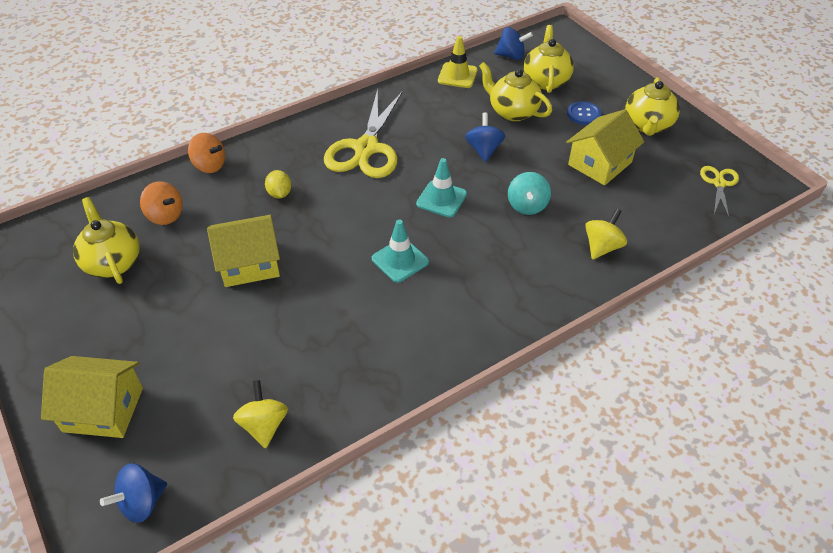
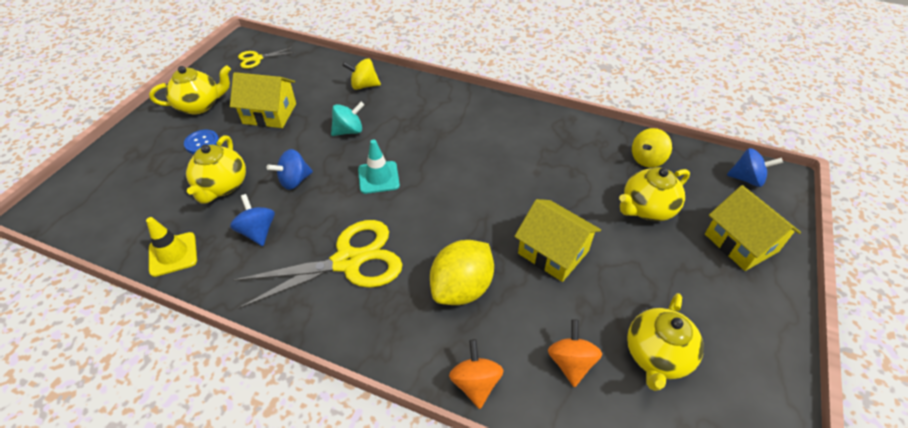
camera: 125 degrees left, 0 degrees up
yellow lemon [265,170,291,199] -> yellow lemon [430,240,494,305], size x1.99
turquoise traffic cone [372,220,429,283] -> none
blue spinning top [494,27,533,60] -> blue spinning top moved to [230,194,275,246]
yellow teapot [524,25,574,93] -> yellow teapot moved to [619,167,690,221]

